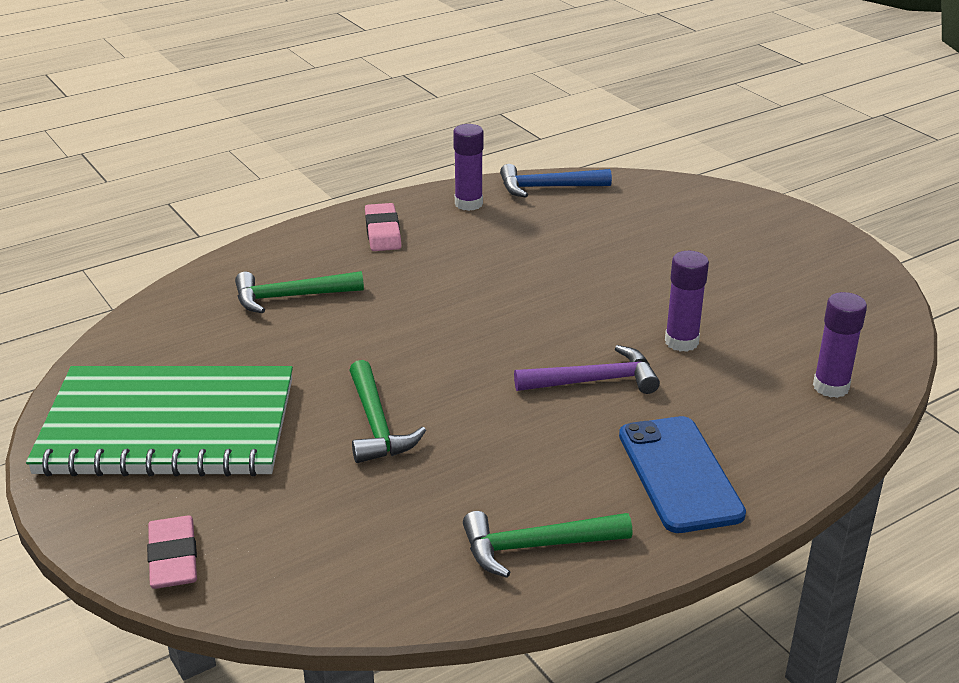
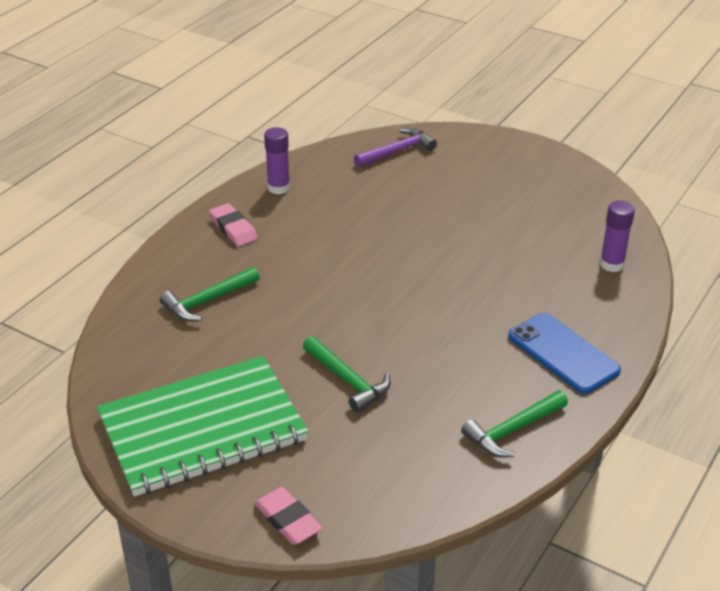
camera: 25 degrees left, 5 degrees up
blue hammer [500,164,612,198] -> none
purple hammer [514,345,660,394] -> purple hammer moved to [354,128,437,167]
purple glue stick [665,251,709,352] -> none

